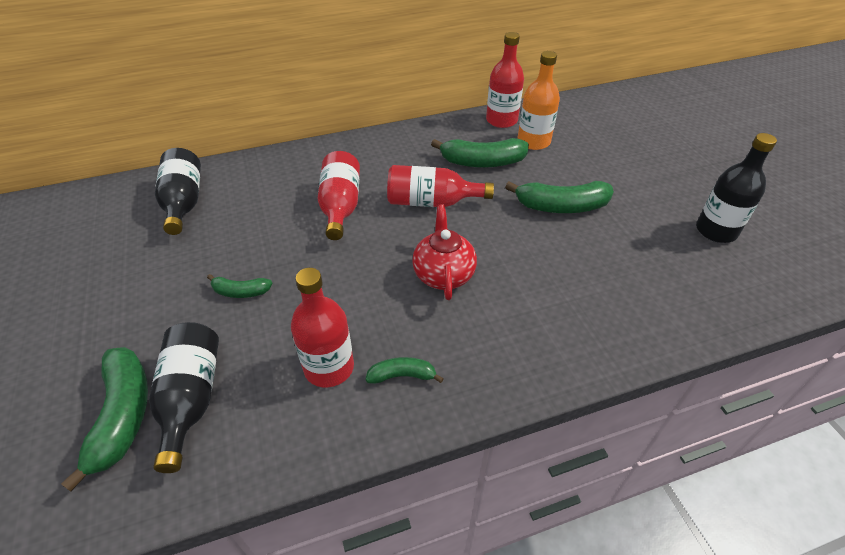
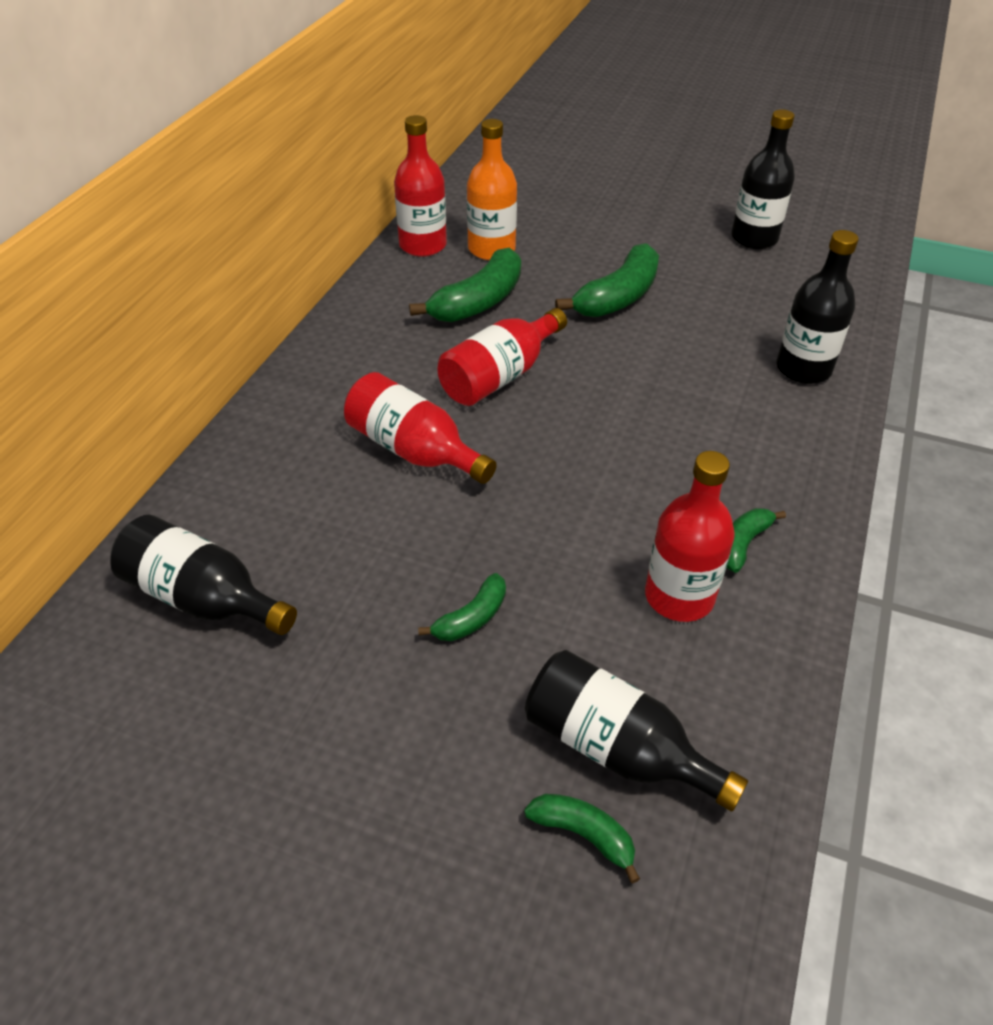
camera: 50 degrees left, 0 degrees up
green banana [61,347,148,492] -> green banana [524,794,640,884], size x0.54
red teapot [412,204,477,300] -> none
none -> black bottle [777,230,859,384]

